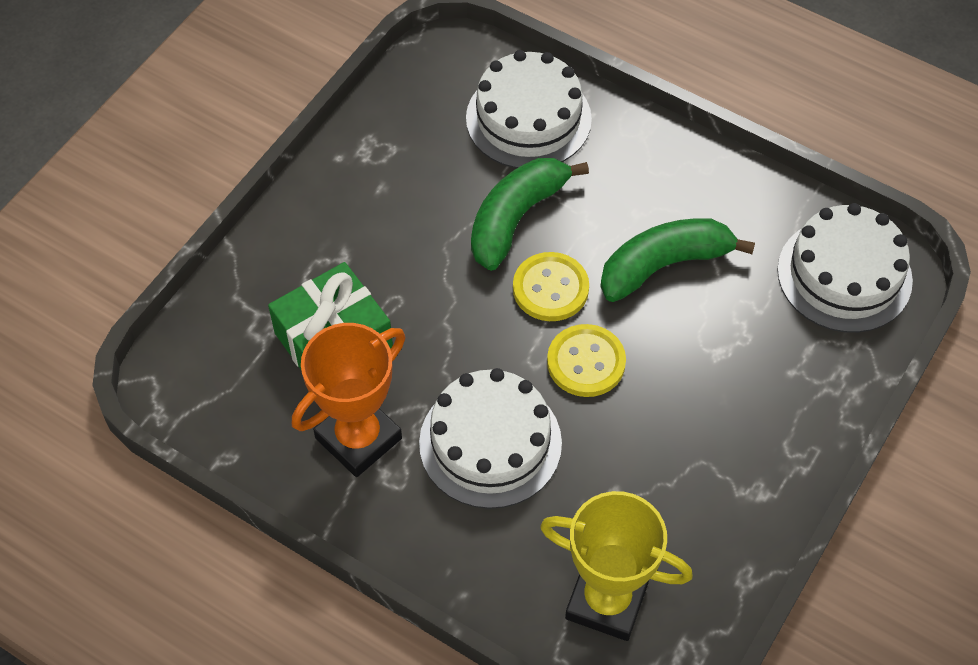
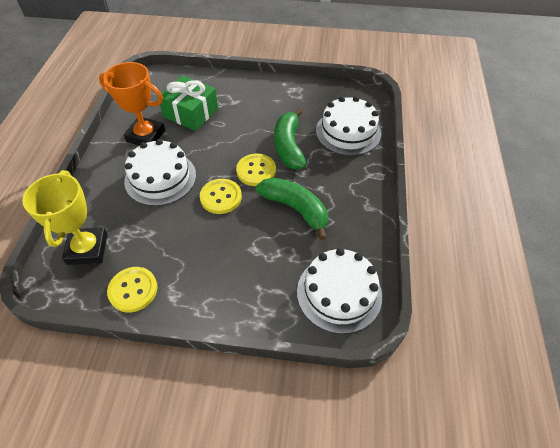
camera: 65 degrees right, 5 degrees down
green banana [471,158,589,271] -> green banana turned 105 degrees counterclockwise [274,108,306,169]
none -> yellow button [107,267,158,313]

